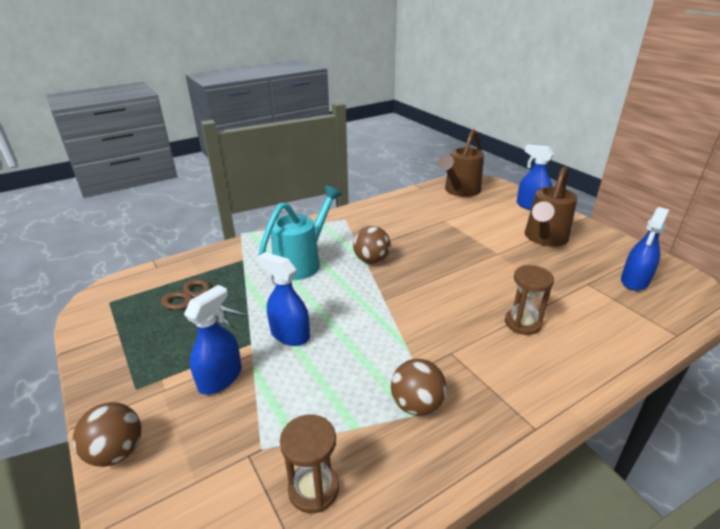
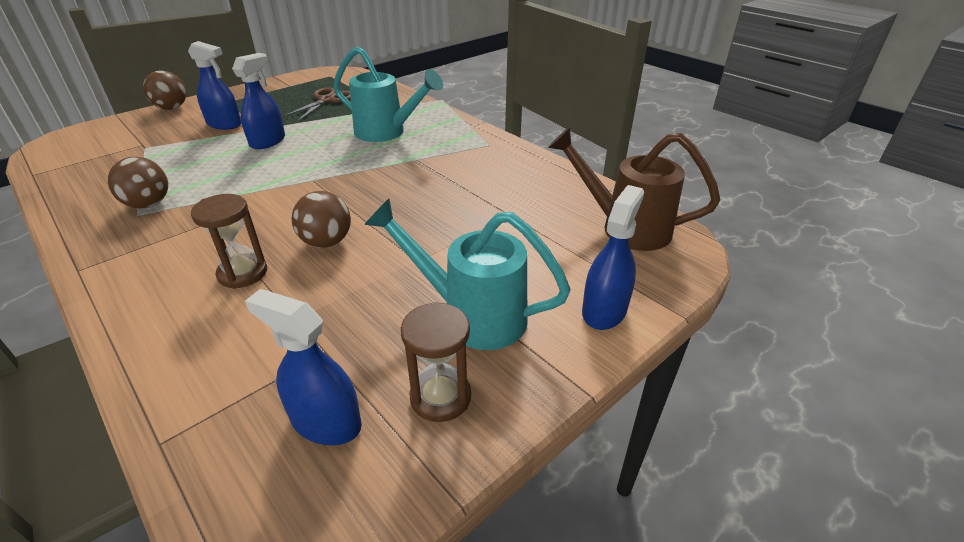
camera: 80 degrees right, 5 degrees up
brown hourglass [280,414,339,513] -> brown hourglass moved to [401,302,471,422]
brown ball [353,226,391,264] -> brown ball moved to [292,191,351,248]
brown watering can [525,167,577,246] -> turquoise watering can [364,199,571,350]

